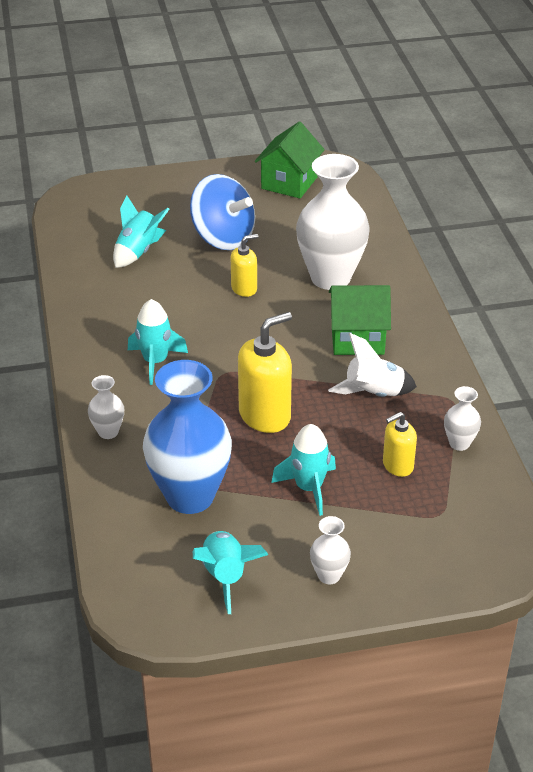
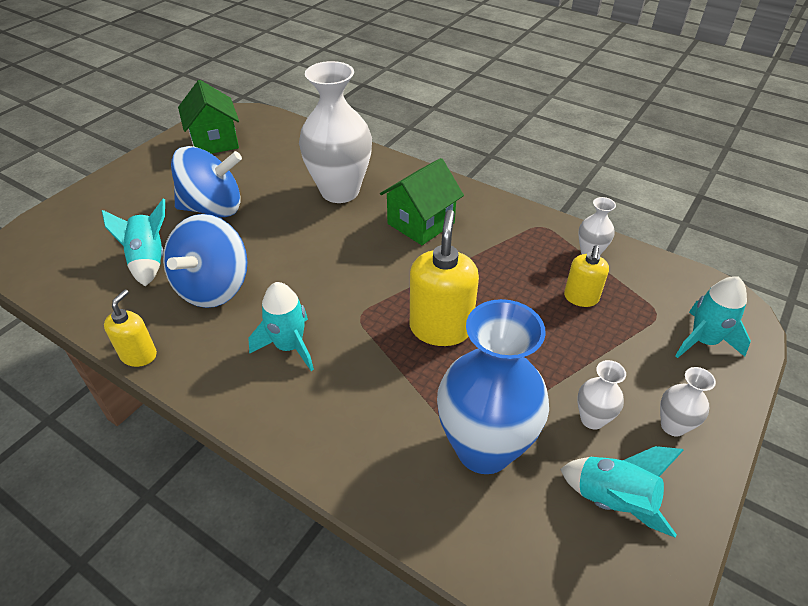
camera: 45 degrees left, 5 degrees up
white vase [88,375,124,439] -> white vase moved to [577,360,626,430]
yellow soap dispenser [231,234,258,297] -> yellow soap dispenser moved to [104,289,157,367]
turquoise rocket [271,424,336,516] -> turquoise rocket moved to [675,276,751,358]
white rocket [328,333,417,397] -> none
none -> blue spinning top [163,214,248,308]

